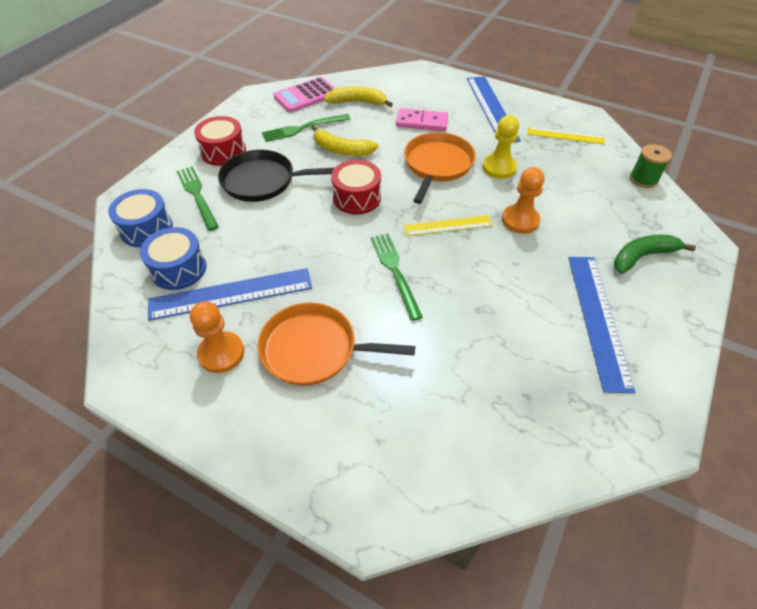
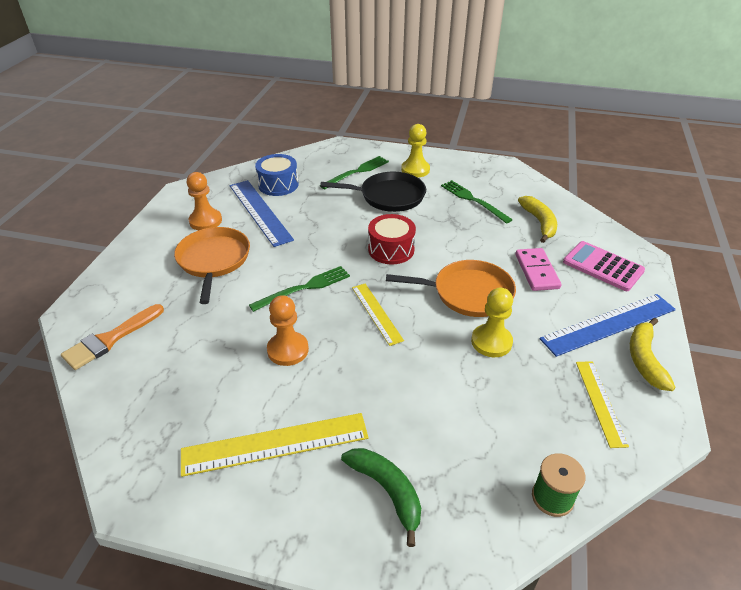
camera: 75 degrees right, 10 degrees down
blue drum [108,189,173,247] -> none
red drum [194,116,246,166] -> yellow pawn [401,124,430,177]
black pan [218,150,334,202] -> black pan turned 105 degrees clockwise [320,172,426,212]
pink calculator [273,77,335,112] -> pink calculator moved to [563,241,645,291]
yellow banana [311,125,378,156] -> yellow banana moved to [630,318,675,391]
orange pawn [502,167,545,234] -> orange pawn moved to [267,295,309,366]
blue ruler [568,257,635,393] -> yellow ruler [181,413,369,477]
none -> orange brush [61,304,164,370]

